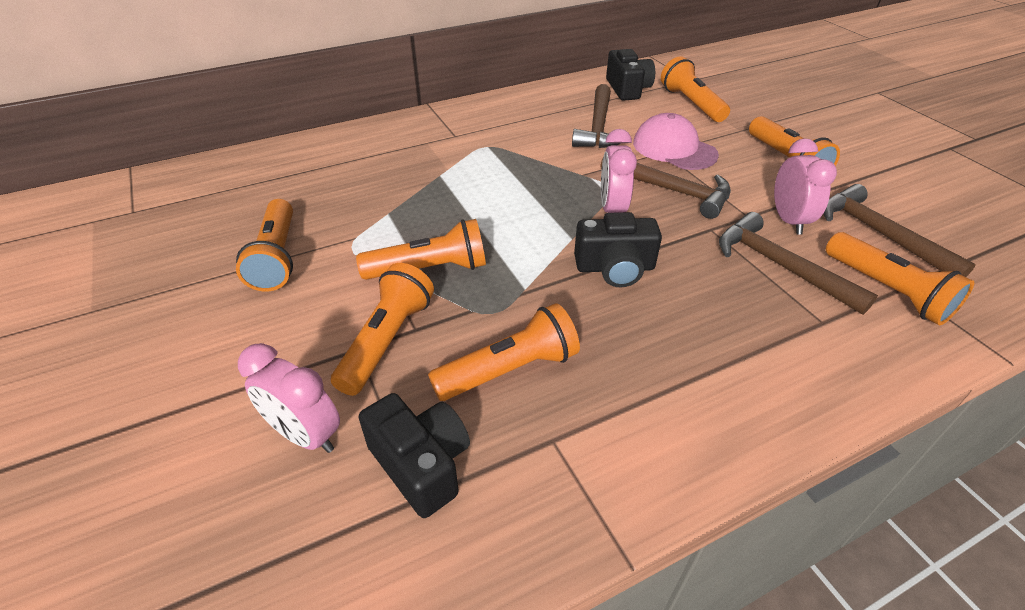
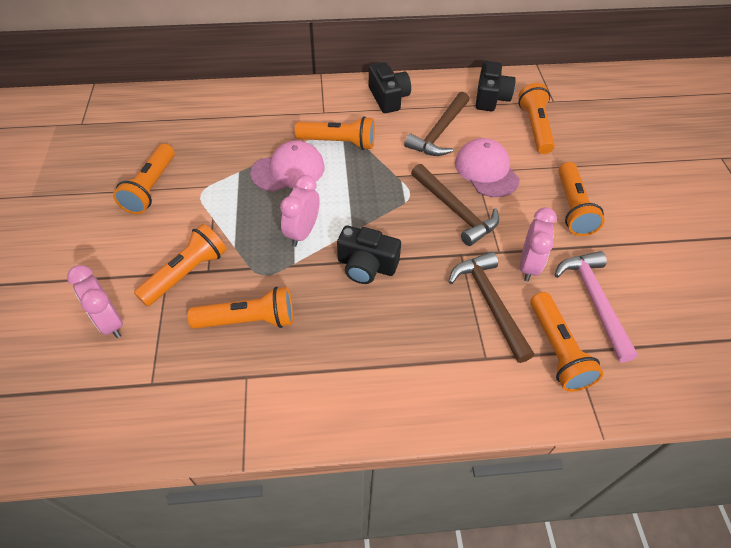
camera: 20 degrees right, 10 degrees up
orange flashlight [356,219,486,280] -> orange flashlight moved to [295,116,375,150]
black camera [358,393,470,518] -> black camera moved to [369,62,411,113]
pink clock [601,129,637,213] -> pink clock moved to [280,175,320,247]
brown hammer [823,184,975,277] -> pink hammer [555,251,638,363]
none -> pink cap [250,141,325,192]

